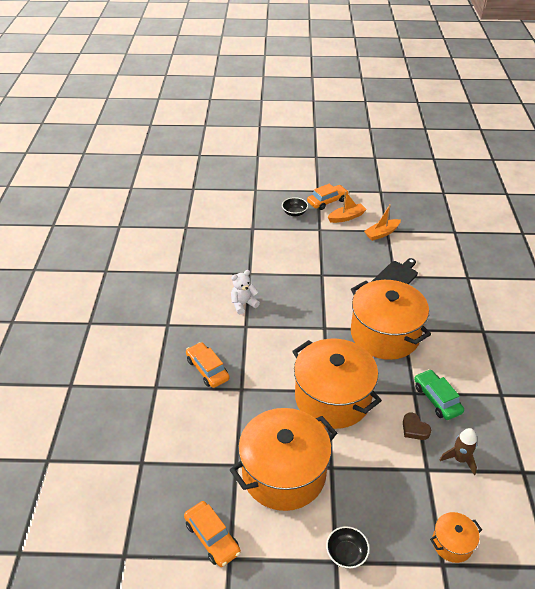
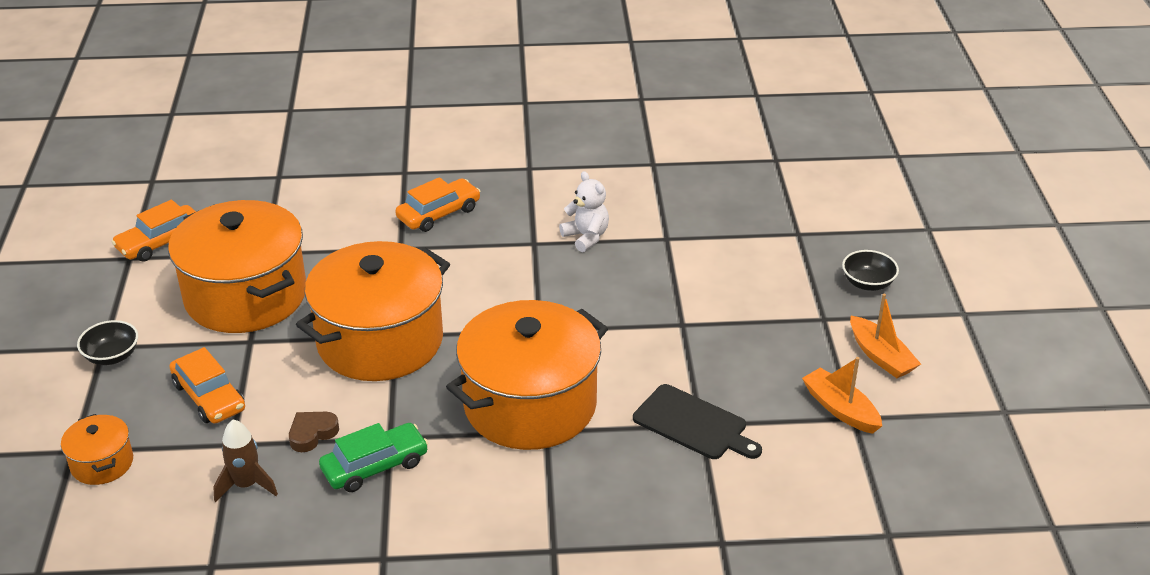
camera: 85 degrees right, 5 degrees down
orange car [307,184,349,210] -> orange car moved to [169,347,245,424]

